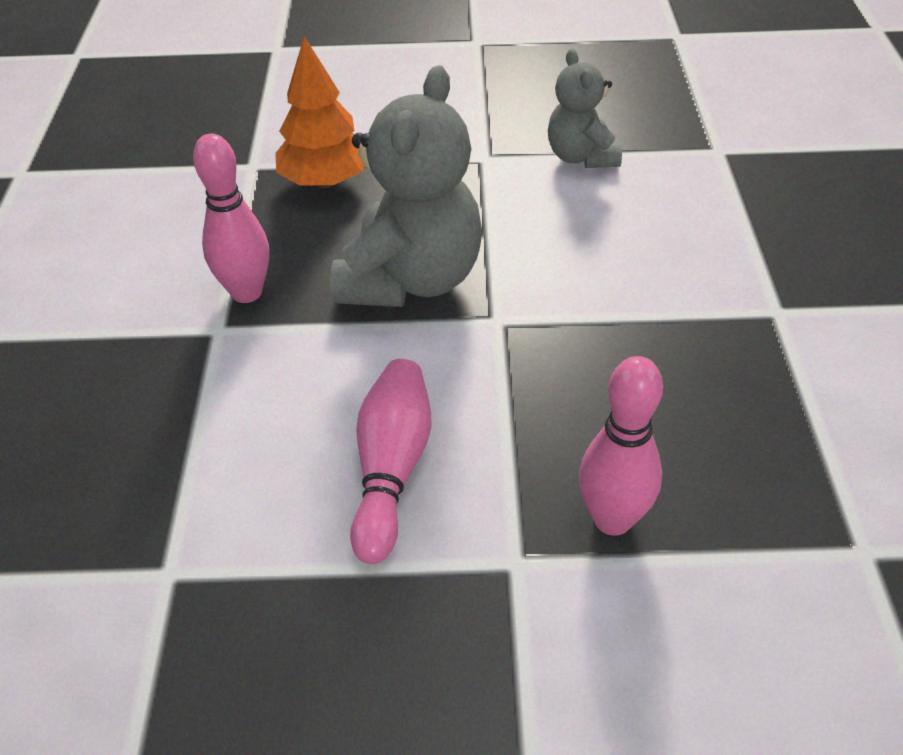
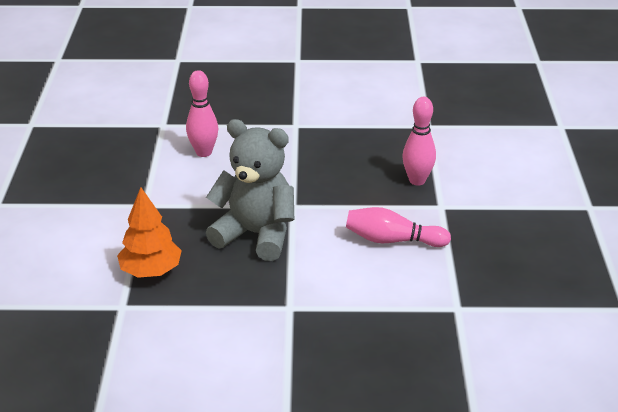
camera: 90 degrees left, 10 degrees down
pink bowling pin [193,133,269,303] -> pink bowling pin moved to [186,70,218,157]
grey teddy bear [548,48,622,168] -> none

